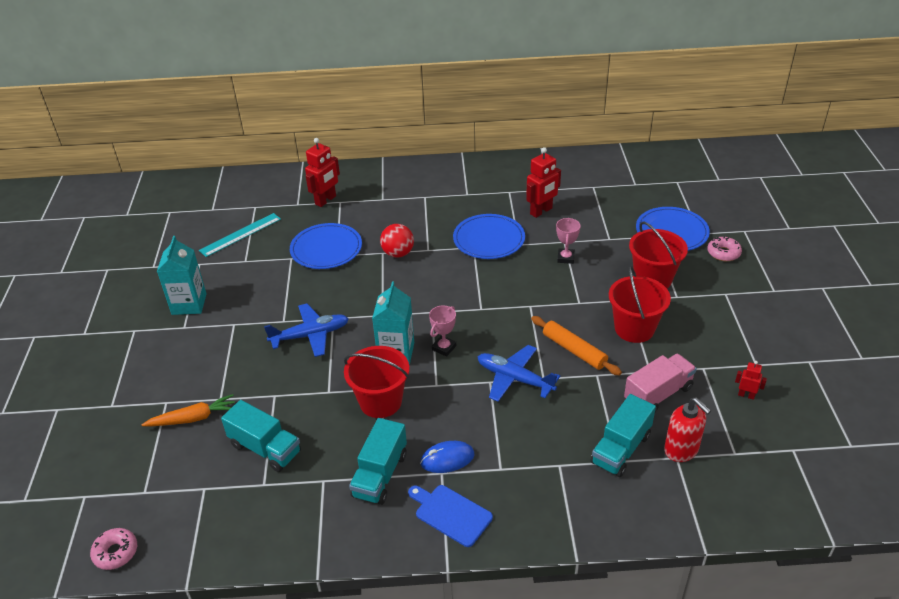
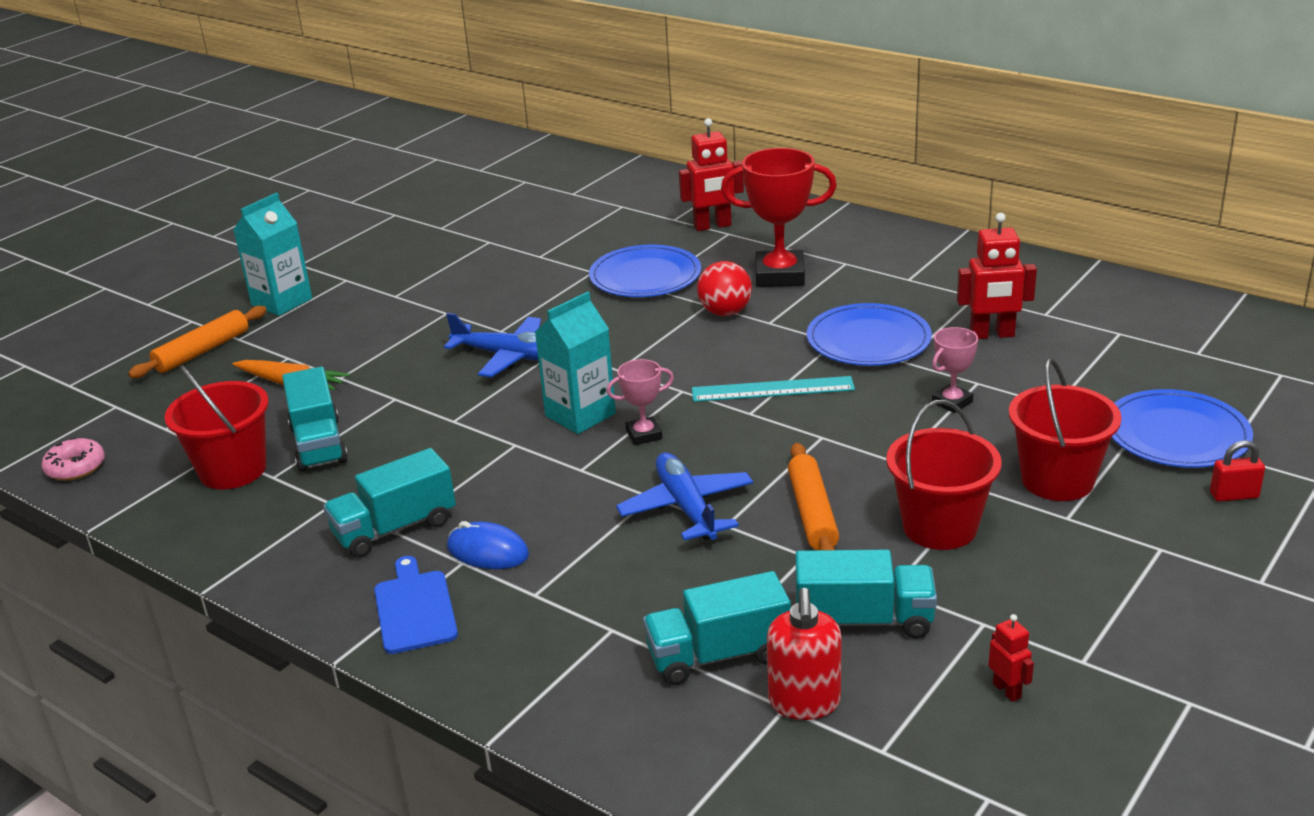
camera: 40 degrees right, 10 degrees down
turquoise carton [157,236,206,315] -> turquoise carton moved to [233,193,312,316]
turquoise ruler [199,213,281,257] -> turquoise ruler moved to [692,376,855,402]
red bucket [344,346,410,418] -> red bucket moved to [165,365,269,489]
pink truck [624,354,697,412] -> turquoise truck [796,550,937,638]
pink donut [707,236,742,261] -> red padlock [1210,440,1265,502]
none -> orange rolling pin [128,306,267,378]
none -> red trophy [721,148,837,287]

